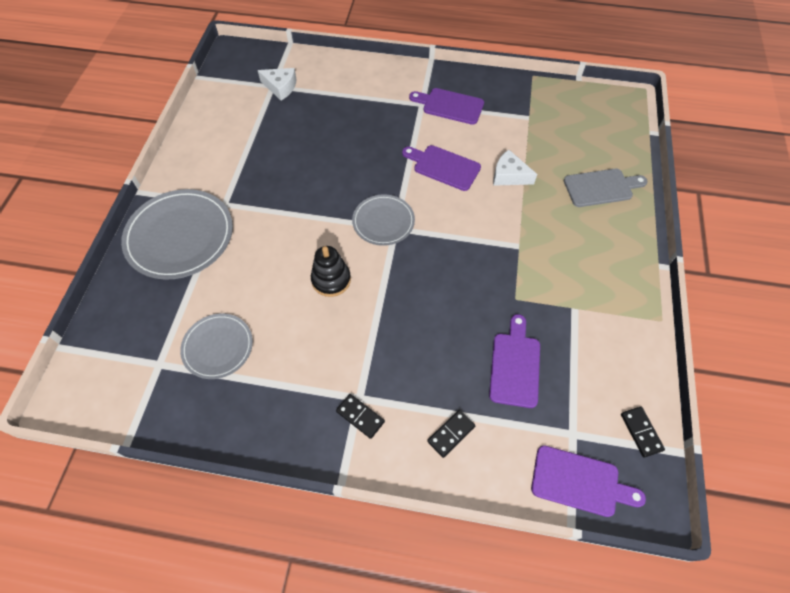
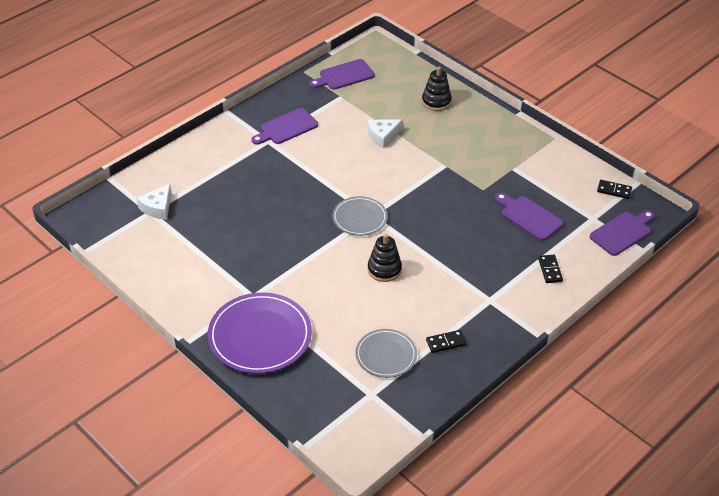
camera: 55 degrees left, 15 degrees down
grey plate [121,189,233,280] -> purple plate [208,292,312,374]
white cheese [258,68,297,101] -> white cheese turned 150 degrees clockwise [137,184,172,219]
black domino [336,394,385,439] -> black domino moved to [426,330,466,353]
purple cutting board [402,145,481,191] -> purple cutting board moved to [309,59,375,90]
grey cutting board [564,169,648,207] -> black stacking toy [422,67,452,111]

